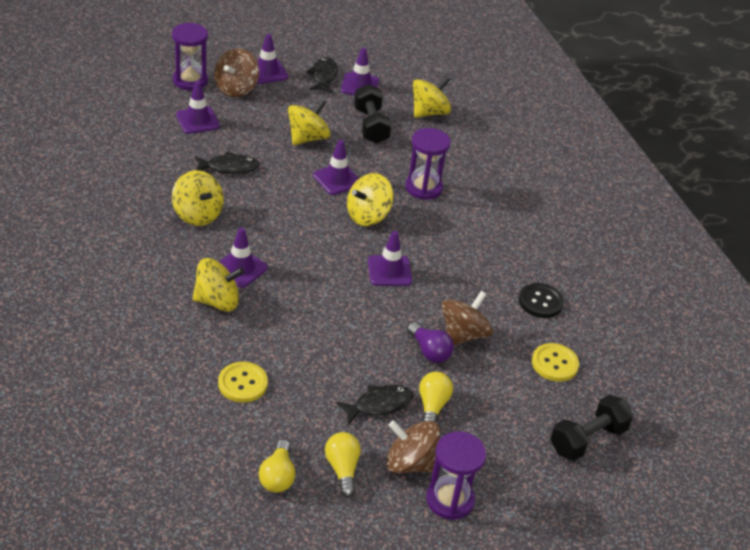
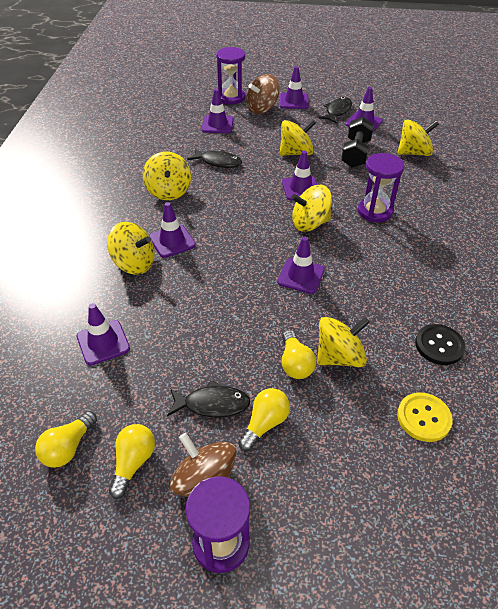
camera: 30 degrees right, 5 degrees up
yellow button [218,362,268,403] -> purple traffic cone [77,303,130,365]
purple light bulb [407,322,454,363] -> yellow light bulb [281,330,316,379]
brown spinning top [442,291,493,345] -> yellow spinning top [317,317,370,367]
black dumbbell [550,395,633,461] -> none

